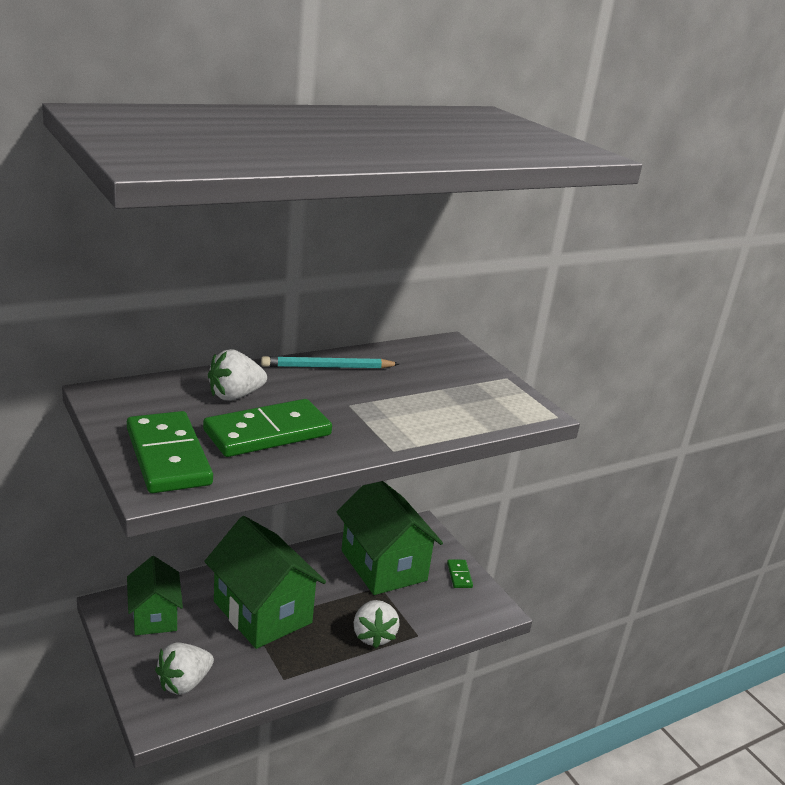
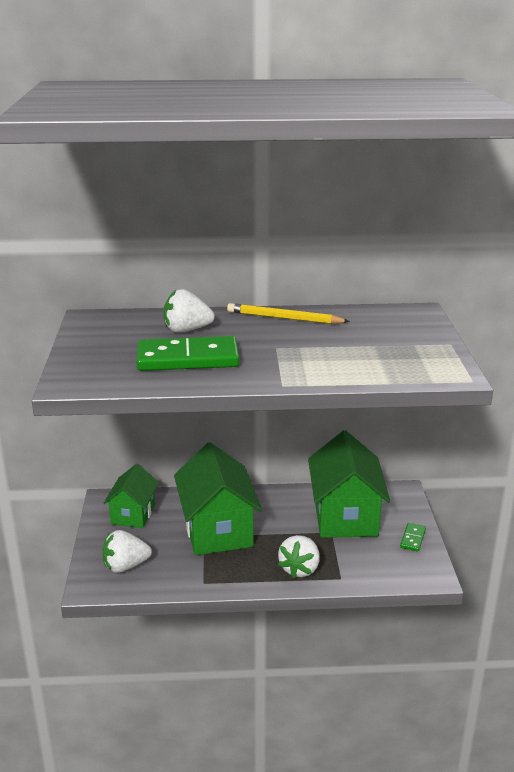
camera: 30 degrees right, 0 degrees up
green domino [127,411,213,493] -> none
turquoise pencil [261,356,399,369] -> yellow pencil [227,303,350,324]

